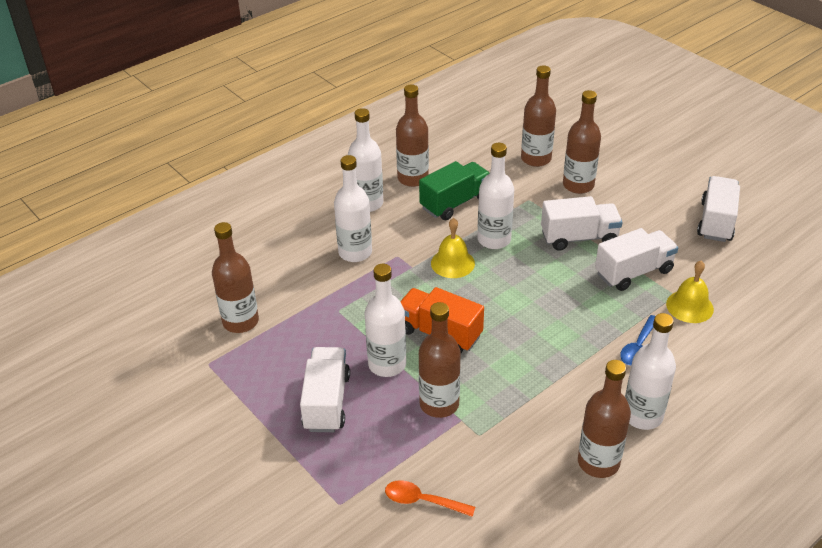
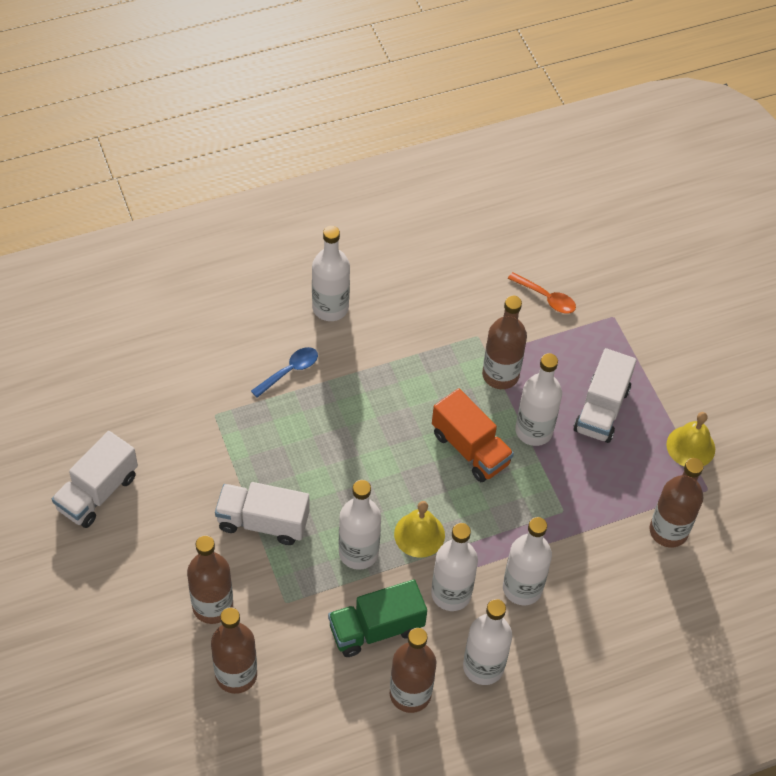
camera: 165 degrees left, 15 degrees up
brown bottle [578,360,631,478] -> none
white truck [595,228,678,291] -> none
yellow bell [666,261,714,323] -> yellow bell moved to [666,412,715,466]
none -> white bottle [431,523,478,611]

